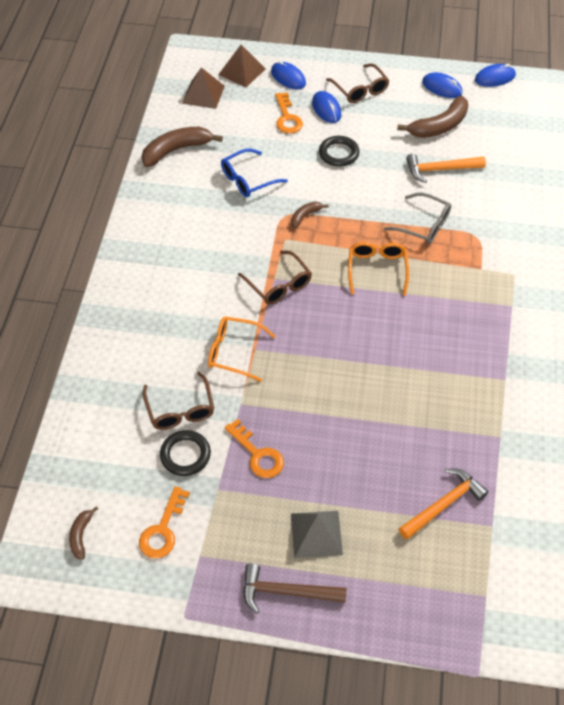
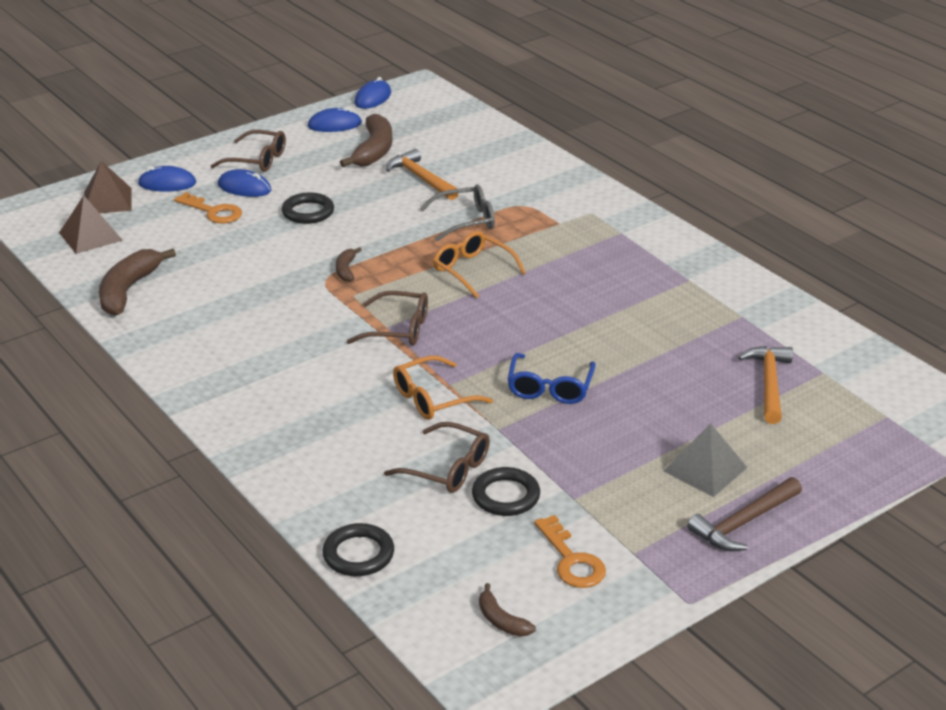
camera: 45 degrees left, 20 degrees down
blue glasses [221,148,288,197] -> blue glasses moved to [507,353,596,404]
orange key [225,419,284,478] -> none
orange hammer [406,154,486,183] -> orange hammer turned 105 degrees clockwise [386,149,459,200]
none -> black ring [322,523,394,576]

